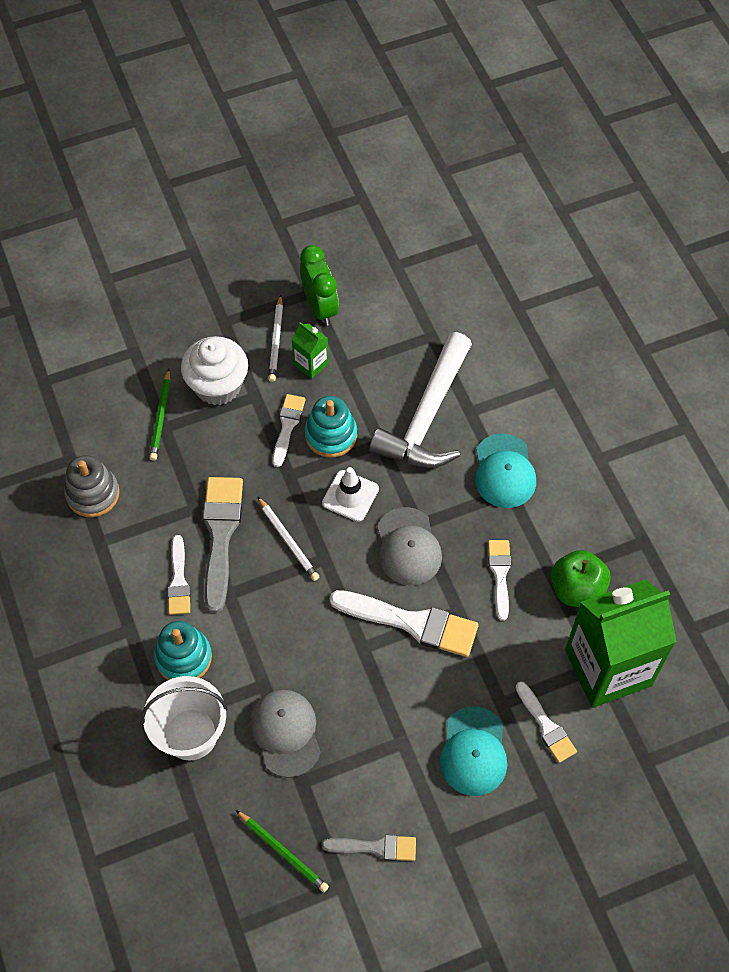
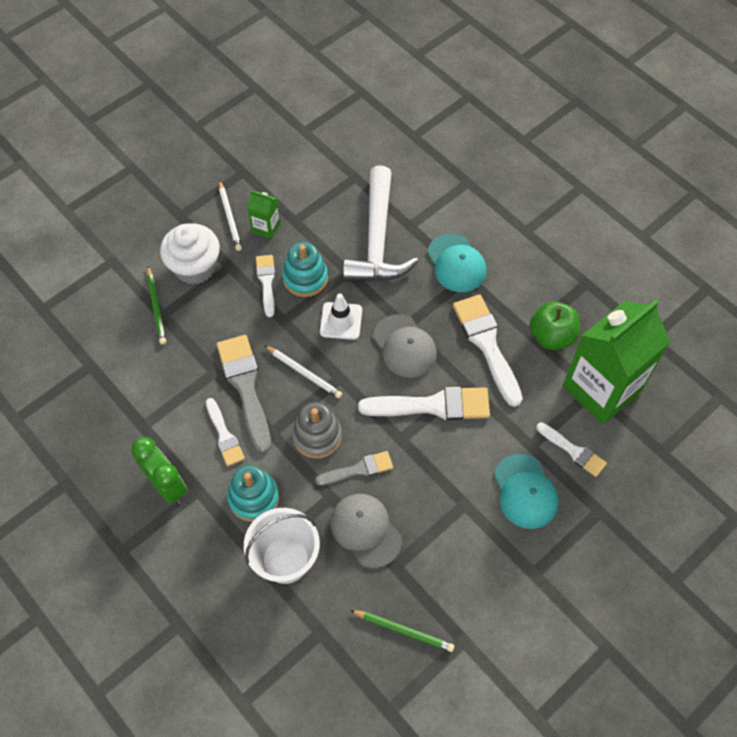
camera: 20 degrees left, 0 degrees up
grey stacking toy [64,455,119,517] -> grey stacking toy moved to [292,402,342,459]
green clock [300,245,339,326] -> green clock moved to [131,437,187,504]
grey brush [322,835,416,861] -> grey brush moved to [315,451,393,485]
white brush [488,540,511,621] -> white brush [453,295,523,407], size x1.72

